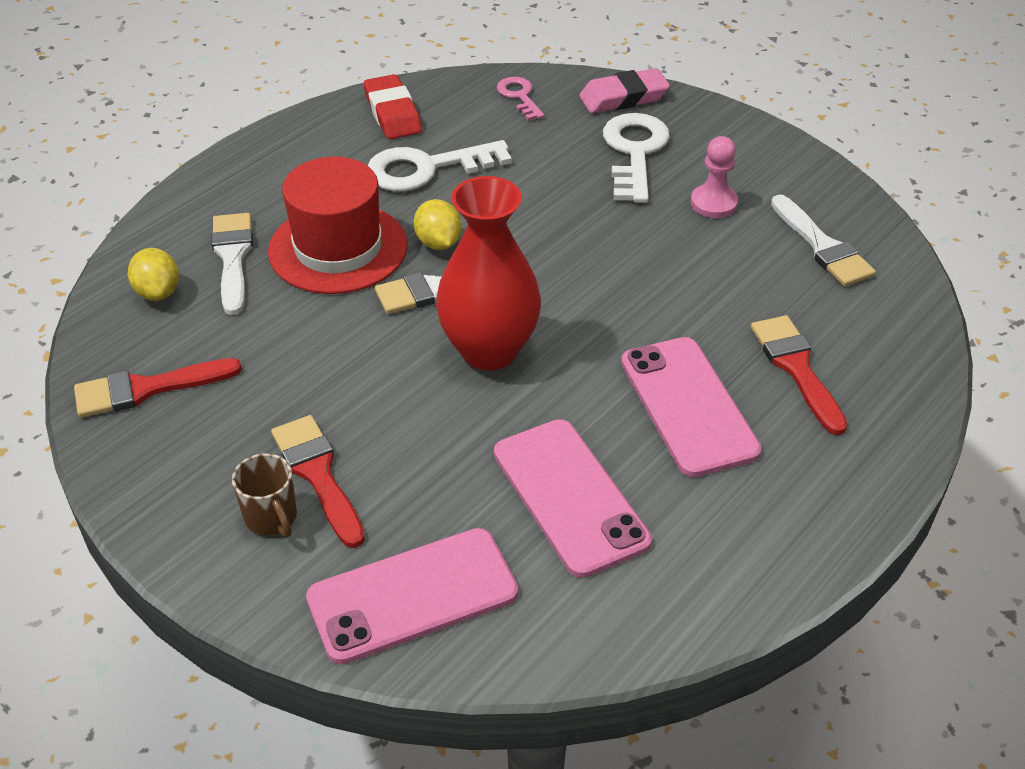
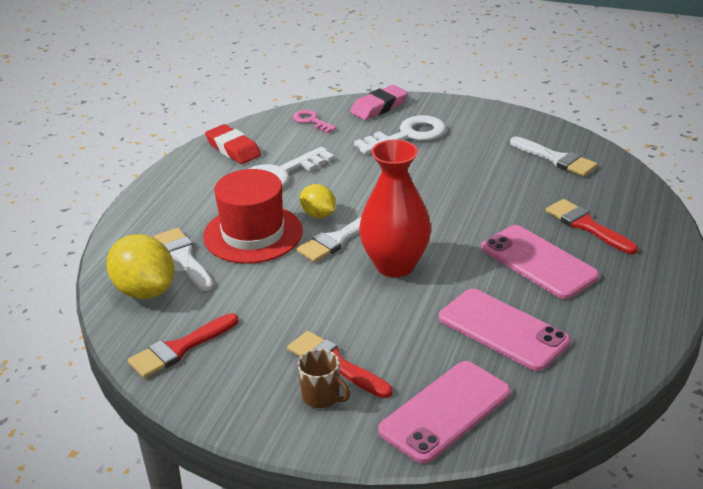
camera: 20 degrees left, 10 degrees down
yellow lemon [128,248,179,301] -> yellow lemon [106,234,175,299], size x1.72
white key [603,113,670,203] -> white key turned 75 degrees clockwise [354,115,446,154]
pink pawn [691,136,738,218] -> none

